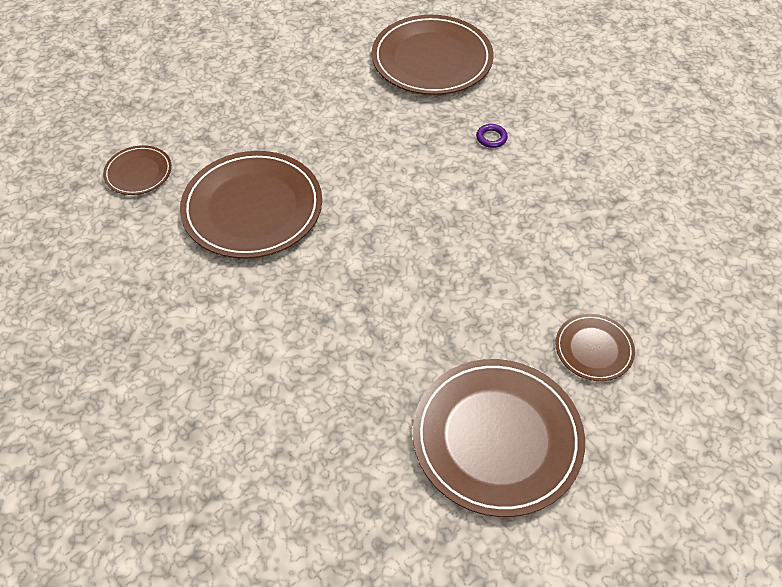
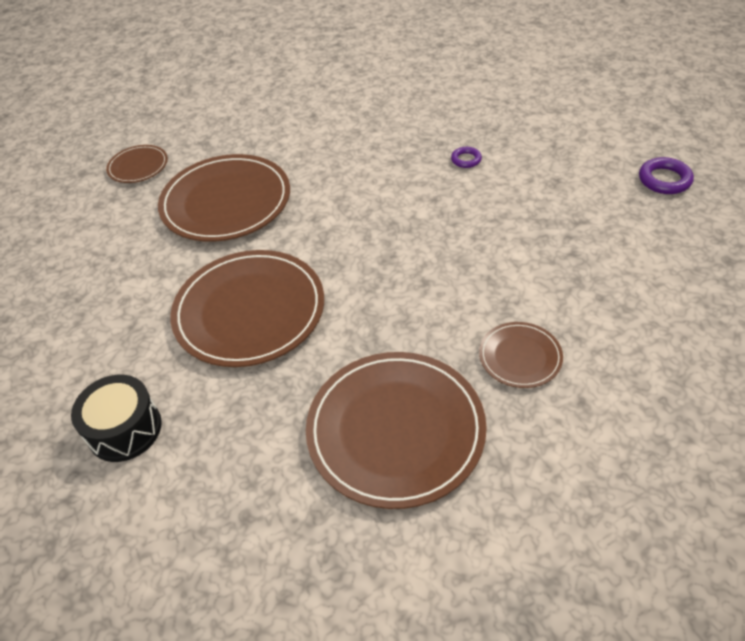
camera: 15 degrees right, 5 degrees down
brown plate [371,15,493,95] -> brown plate moved to [170,250,324,367]
none -> black drum [71,375,162,462]
none -> purple ring [639,157,694,194]

